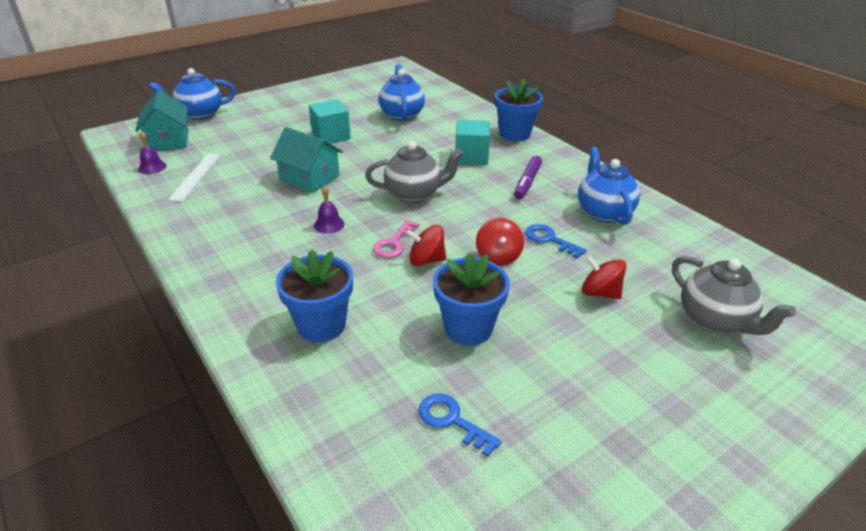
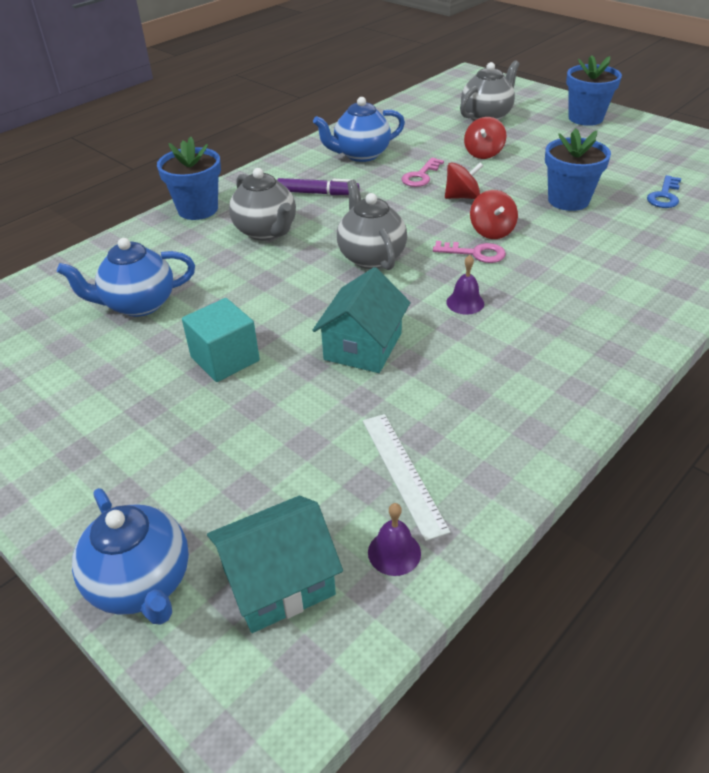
camera: 100 degrees left, 5 degrees up
white ruler [168,153,221,202] -> white ruler turned 75 degrees clockwise [363,414,451,541]
blue flower pot [276,249,353,342] -> blue flower pot moved to [566,56,622,126]
turquoise cube [455,120,490,165] -> grey teapot [229,168,296,241]
blue key [525,224,586,258] -> pink key [401,158,444,187]

